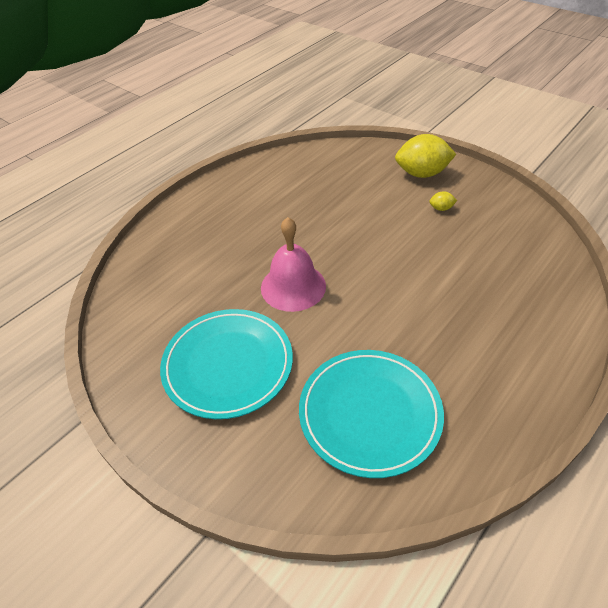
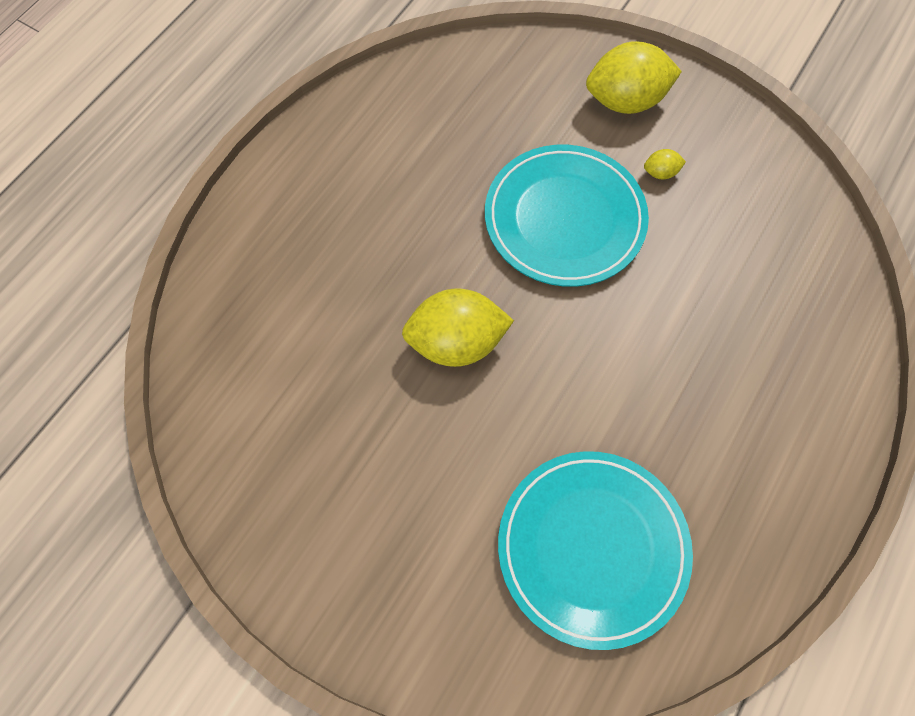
camera: 10 degrees left, 20 degrees up
turquoise plate [160,309,293,419] -> turquoise plate moved to [485,145,649,287]
pink bell [261,217,326,312] -> yellow lemon [402,288,514,367]

